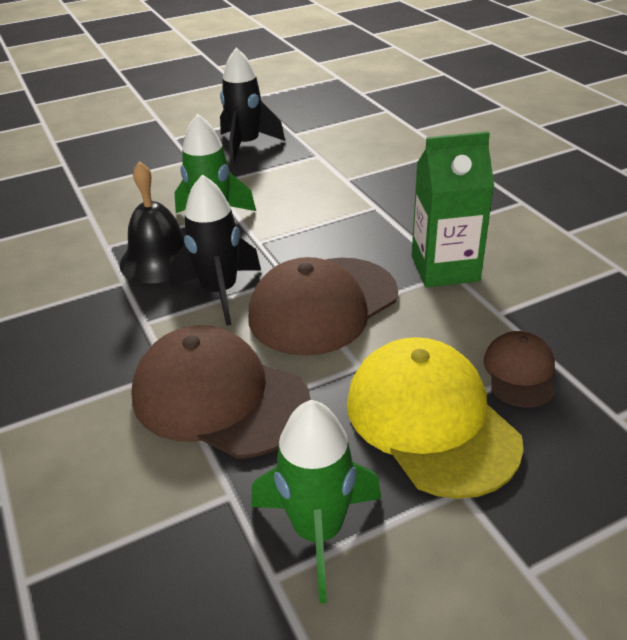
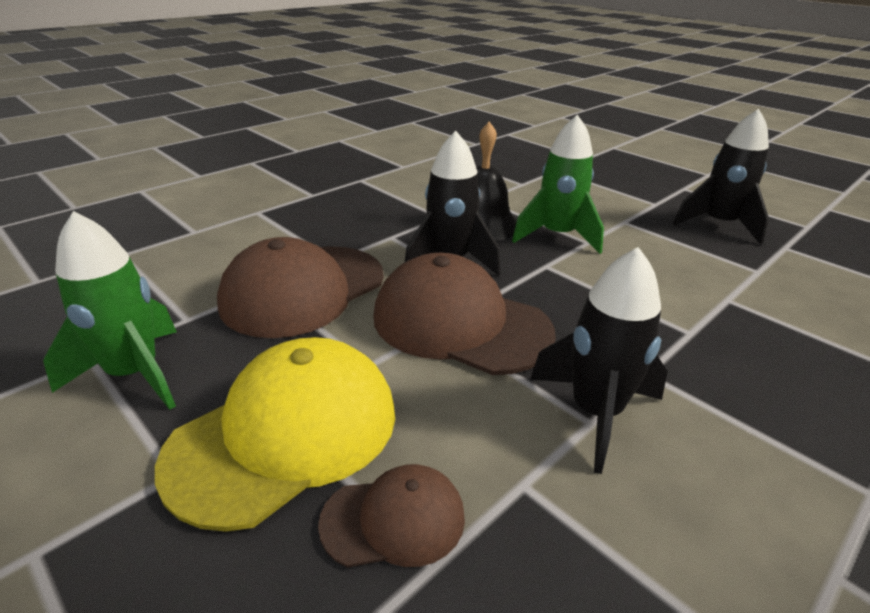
camera: 70 degrees right, 5 degrees down
brown cap [131,325,311,459] -> brown cap turned 150 degrees counterclockwise [217,237,384,338]
green carton [412,131,494,287] -> black rocket [530,247,668,474]

